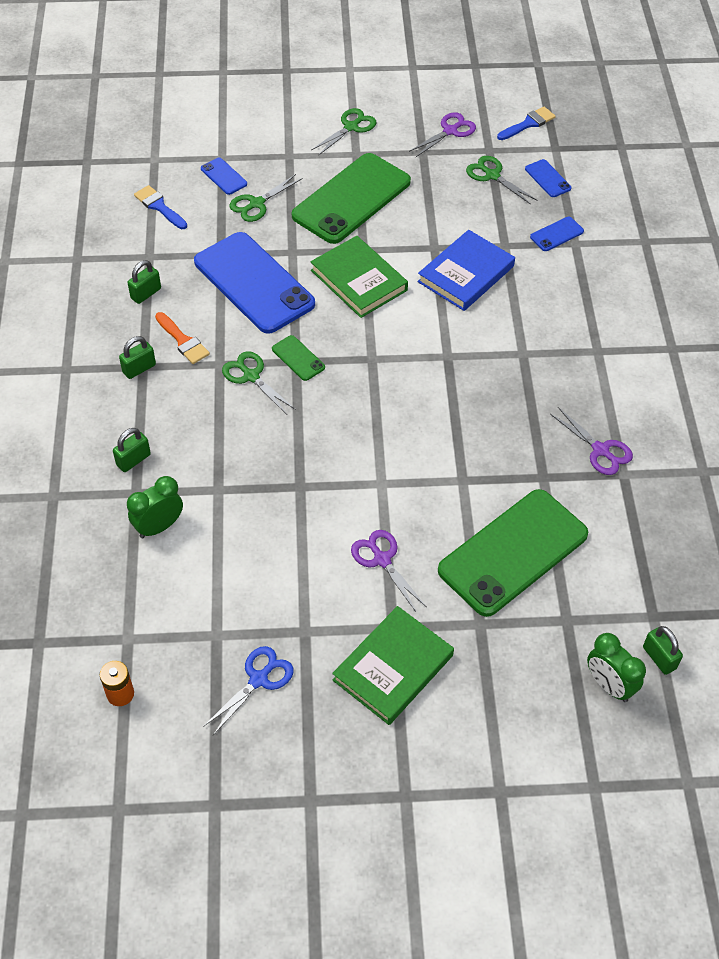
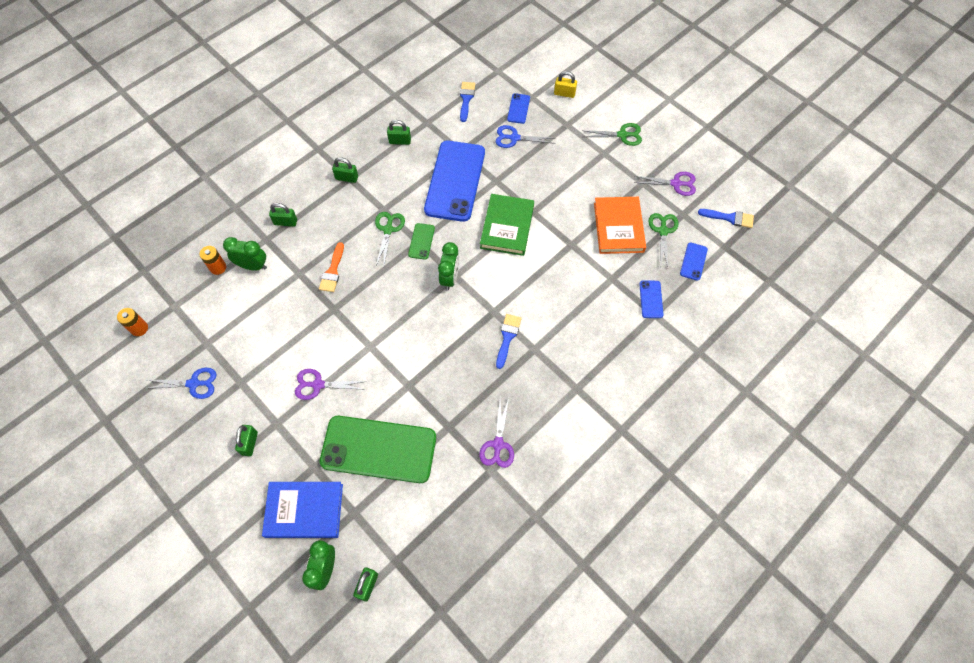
camera: 50 degrees right, 10 degrees up
orange brush [155,312,210,364] -> orange brush moved to [319,242,344,292]
green scissors [229,174,302,222] -> blue scissors [495,125,555,148]
green phone [292,153,411,244] -> none
green book [332,606,454,725] -> green padlock [235,425,258,456]
purple scissors [351,530,426,612] -> purple scissors turned 105 degrees counterclockwise [295,369,367,400]
blue book [418,230,515,311] -> blue book moved to [262,482,343,538]
blue phone [530,217,584,251] -> blue phone turned 75 degrees clockwise [639,280,664,318]
none -> orange battery [200,246,226,275]
none -> green clock [438,242,459,291]
none -> blue brush [496,314,522,369]
none -> yellow padlock [554,71,577,98]
none -> orange book [594,197,646,254]

